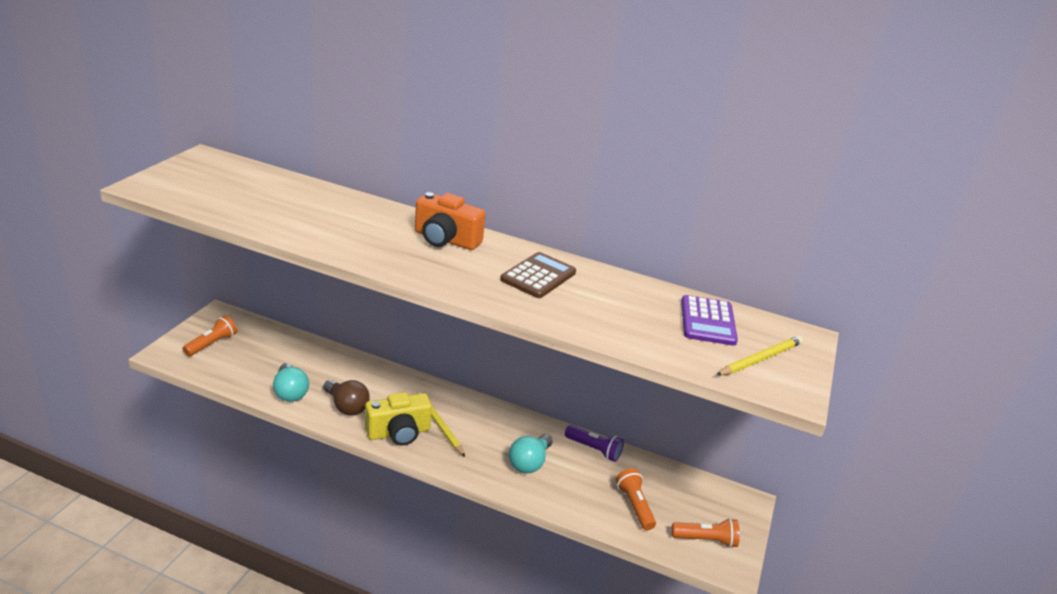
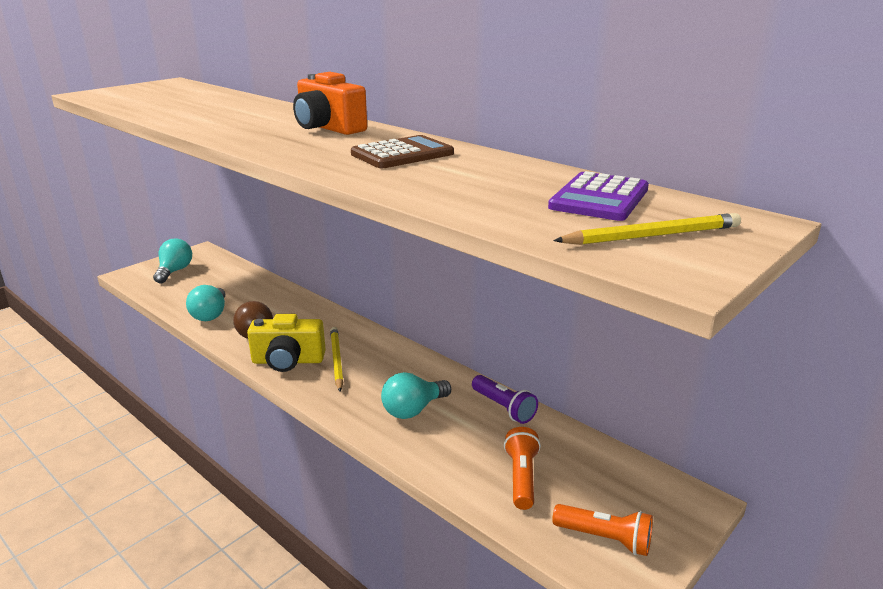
camera: 25 degrees right, 5 degrees down
orange flashlight [183,315,237,356] -> turquoise light bulb [153,238,192,284]

